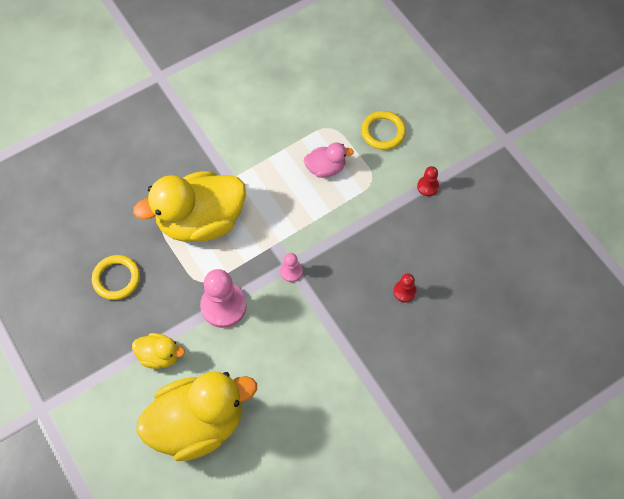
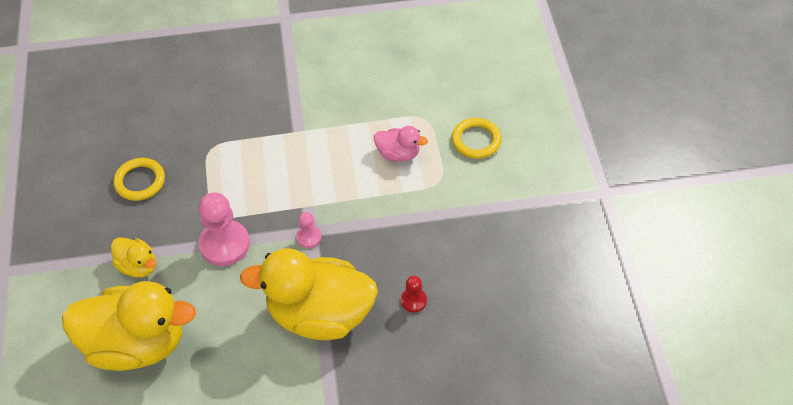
camera: 25 degrees right, 10 degrees down
yellow duck [133,171,246,242] -> yellow duck moved to [240,248,378,340]
red pawn [417,166,439,196] -> none

